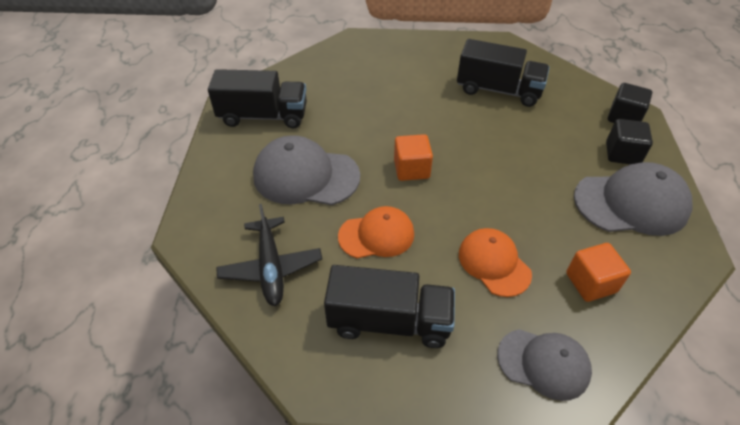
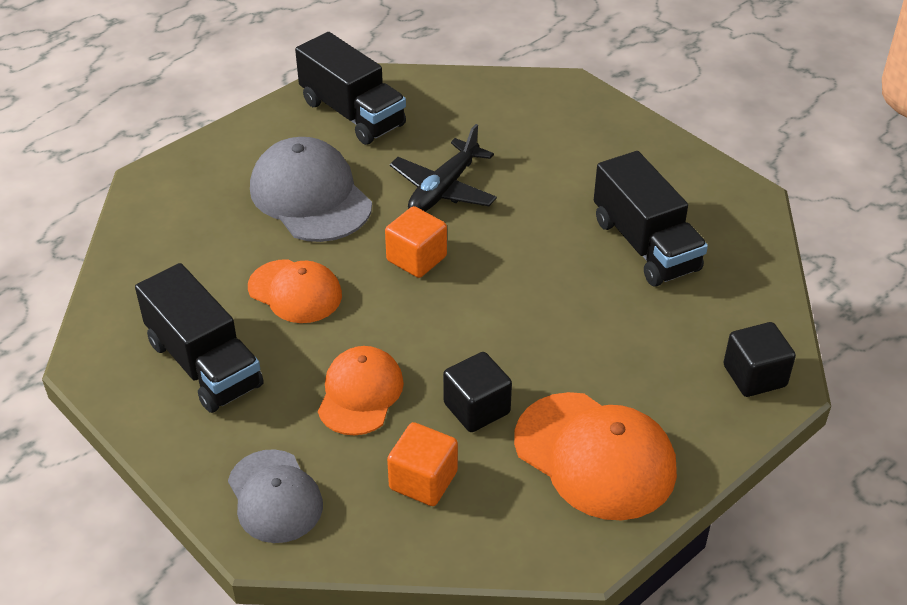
camera: 45 degrees right, 5 degrees down
black plane [216,204,322,306] -> black plane moved to [390,124,497,212]
grey cap [574,162,692,236] -> orange cap [514,392,677,520]
black cube [606,119,653,164] -> black cube moved to [443,352,512,432]

